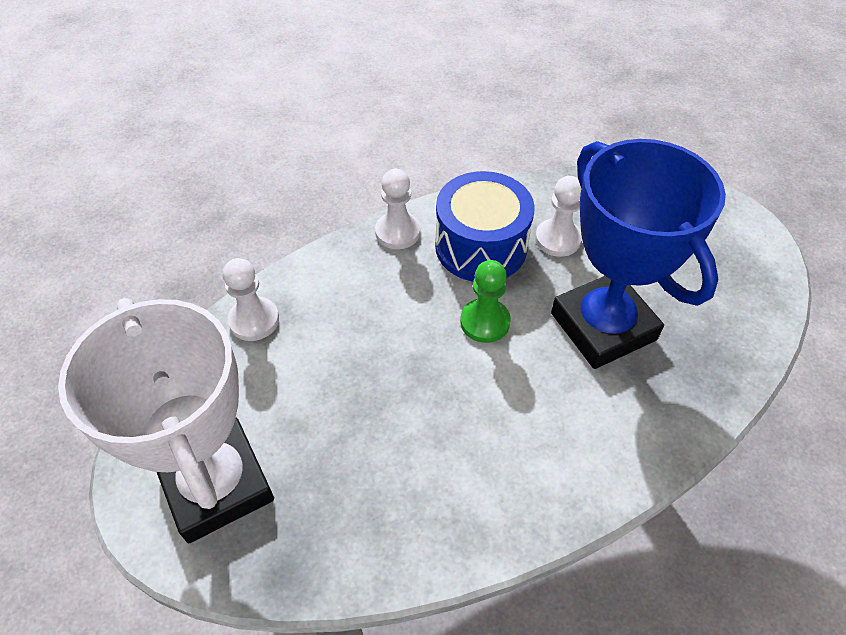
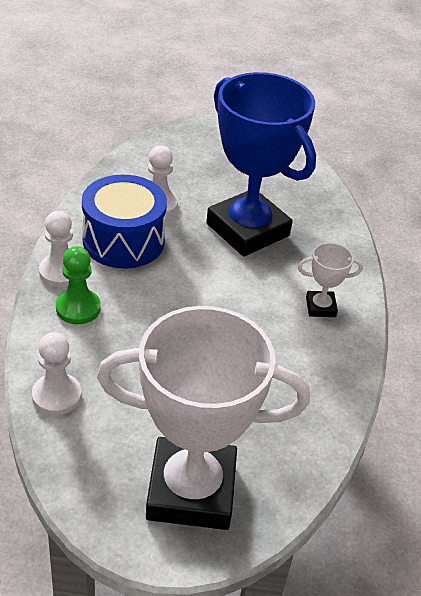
camera: 60 degrees left, 10 degrees down
green pawn [460,260,511,343] -> green pawn moved to [56,246,101,324]
blue trophy [551,139,726,369] -> blue trophy turned 45 degrees clockwise [206,72,316,257]
none -> white trophy [298,243,363,317]

